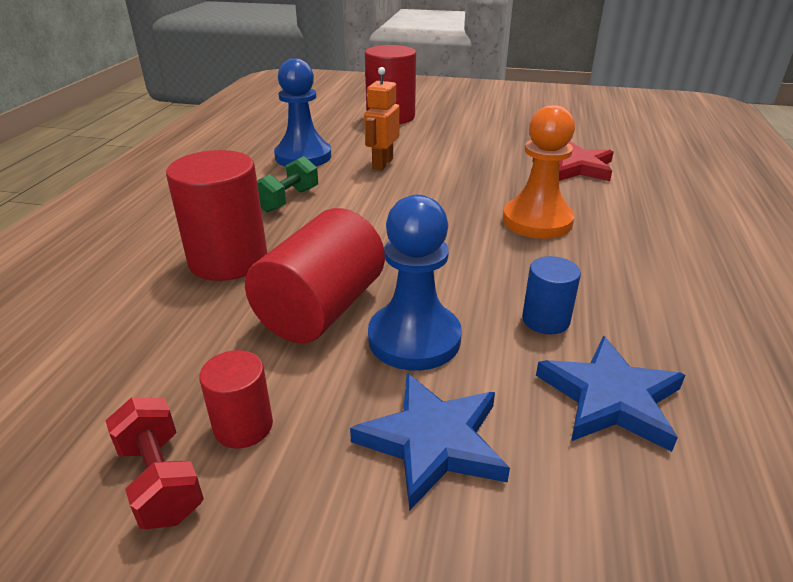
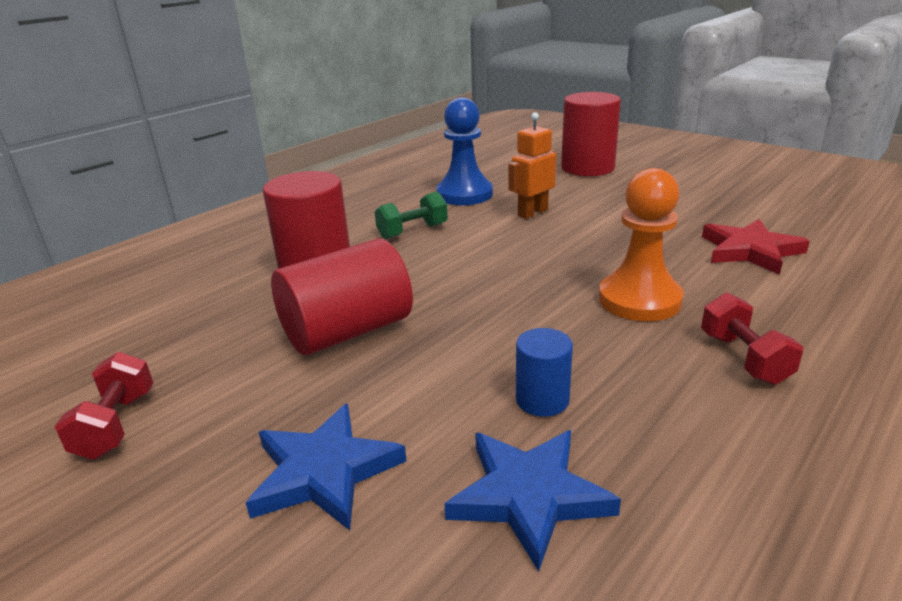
camera: 30 degrees right, 5 degrees down
red cylinder [199,350,273,449] -> none
blue pawn [368,195,462,371] -> none
none -> red dumbbell [701,292,803,385]

